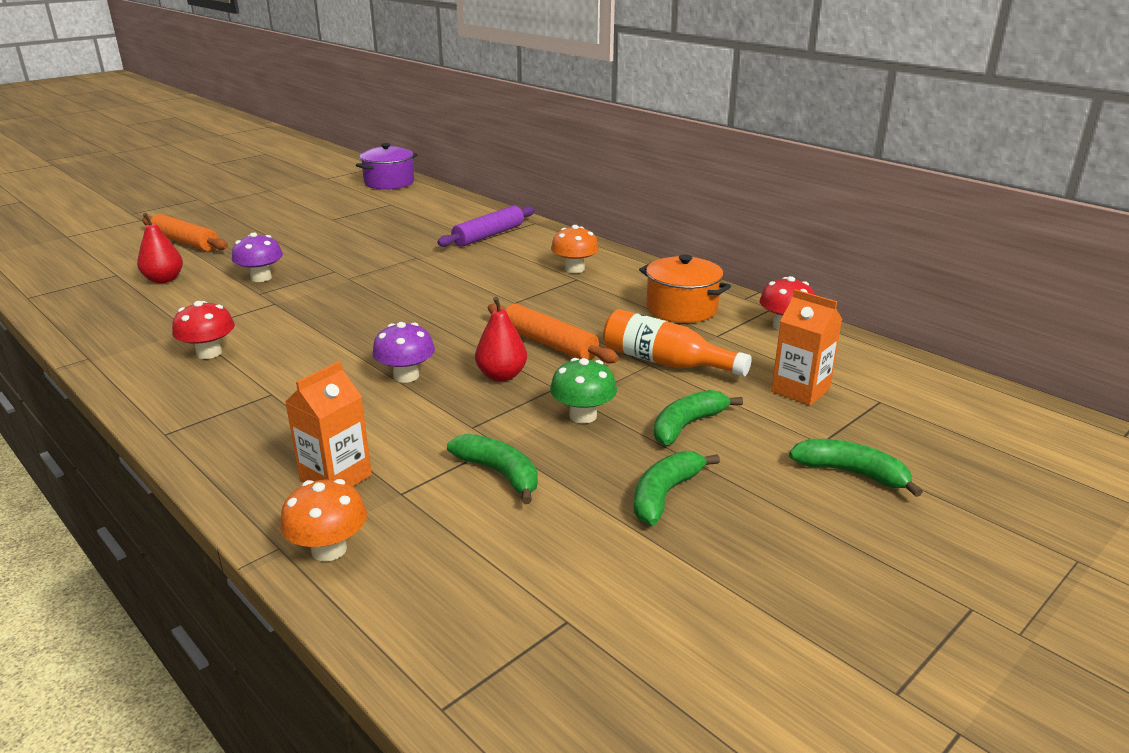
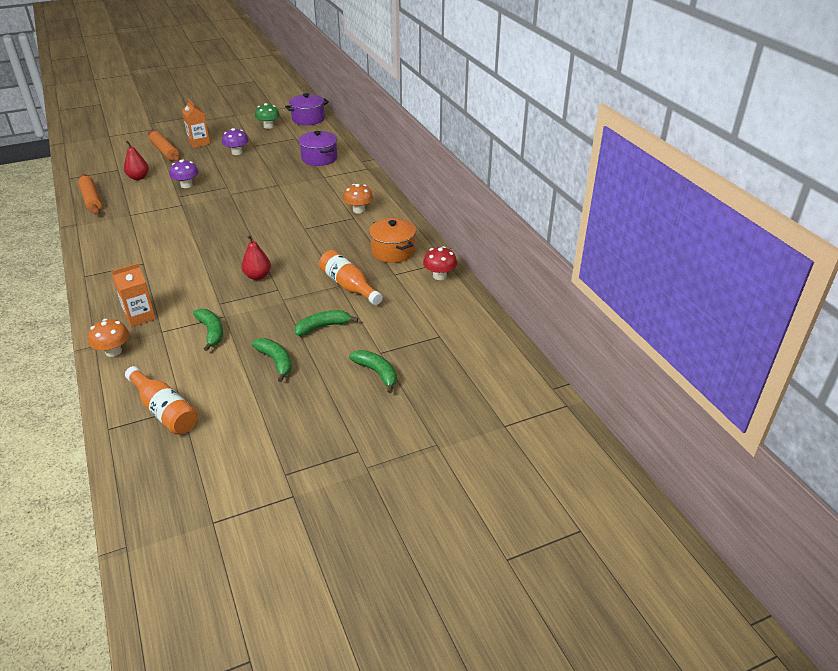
camera: 20 degrees right, 10 degrees up
red mushroom [172,301,235,359] -> none
purple mushroom [372,322,435,383] -> purple mushroom moved to [222,128,249,155]
purple rolling pin [437,206,535,247] -> none
orange rolling pin [488,303,619,364] -> orange rolling pin moved to [78,174,102,215]
green mushroom [550,358,617,424] -> green mushroom moved to [255,103,280,129]
green banana [634,451,720,525] -> green banana turned 90 degrees clockwise [252,338,292,382]
orange carton [771,289,842,406] -> orange carton moved to [182,99,210,148]
none -> orange bottle [125,366,198,435]
none -> purple pot [298,131,337,166]

